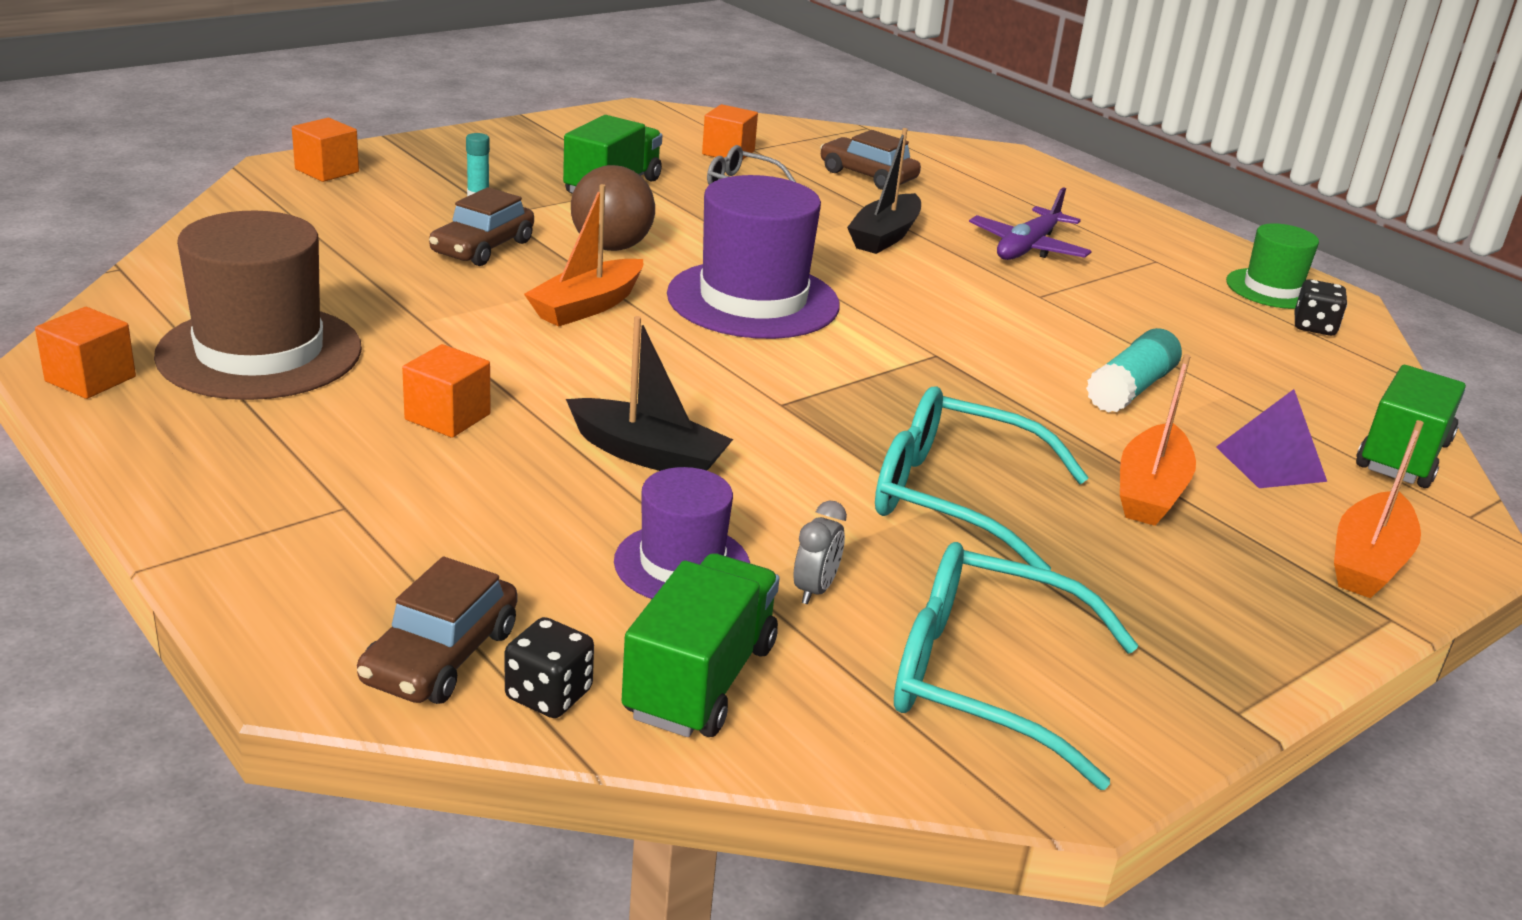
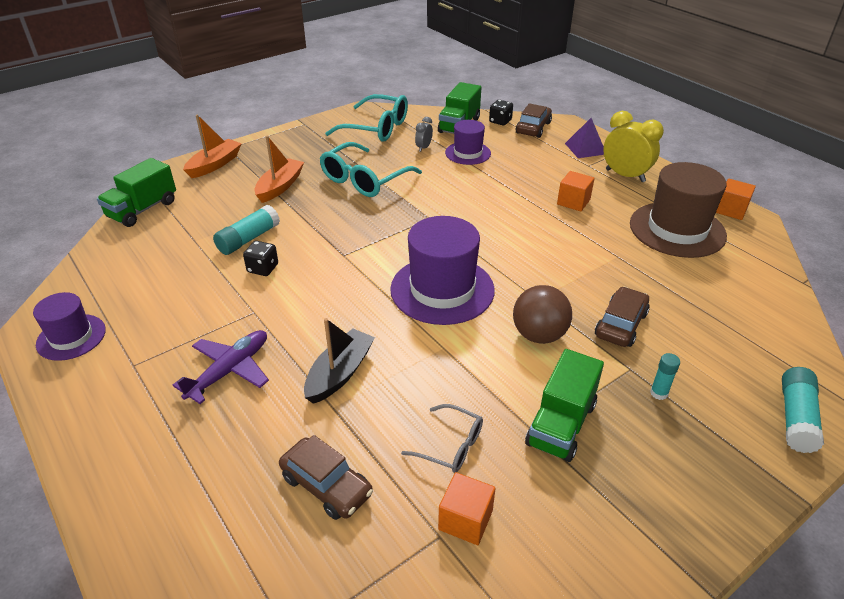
camera: 175 degrees left, 10 degrees up
orange cube [292,118,359,182] -> turquoise glue stick [782,367,824,453]
orange boat [524,184,643,327] -> none
black boat [566,316,733,471] -> none
turquoise glasses [875,386,1089,571] -> turquoise glasses turned 105 degrees clockwise [320,142,422,197]
purple pyramid [1216,389,1327,488] -> purple pyramid moved to [565,118,604,158]
green hat [1226,223,1319,309] -> purple hat [33,292,106,361]
black dice [1295,279,1347,336] -> black dice moved to [243,241,278,276]
none -> yellow clock [603,111,664,182]

